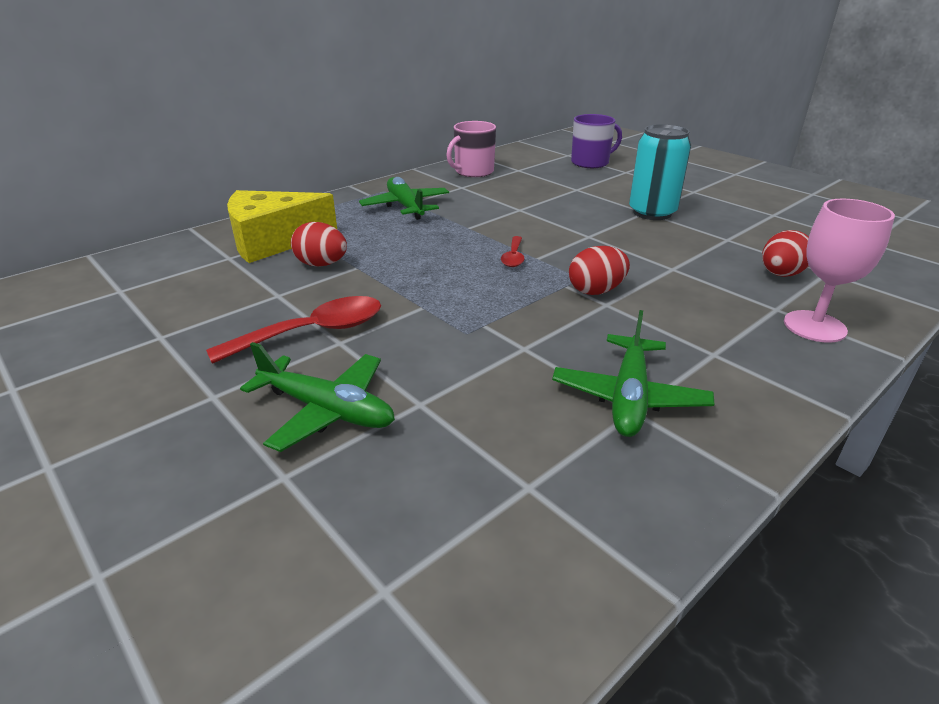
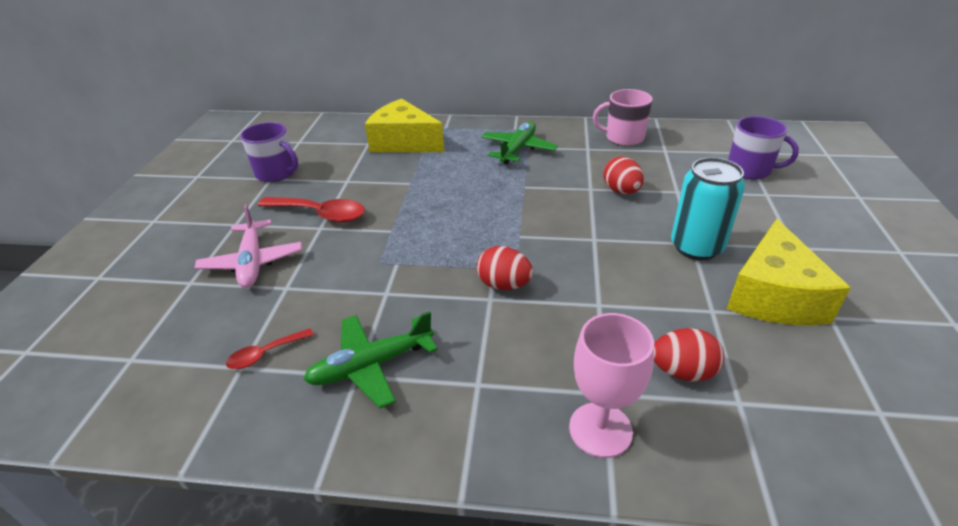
camera: 50 degrees right, 5 degrees up
green plane [240,342,395,452] -> pink plane [194,204,302,288]
red egg [291,222,347,266] -> red egg moved to [603,156,644,194]
red spoon [501,236,524,267] -> red spoon moved to [226,328,314,369]
none -> purple mug [240,122,298,182]
none -> yellow cheese [727,219,851,325]

